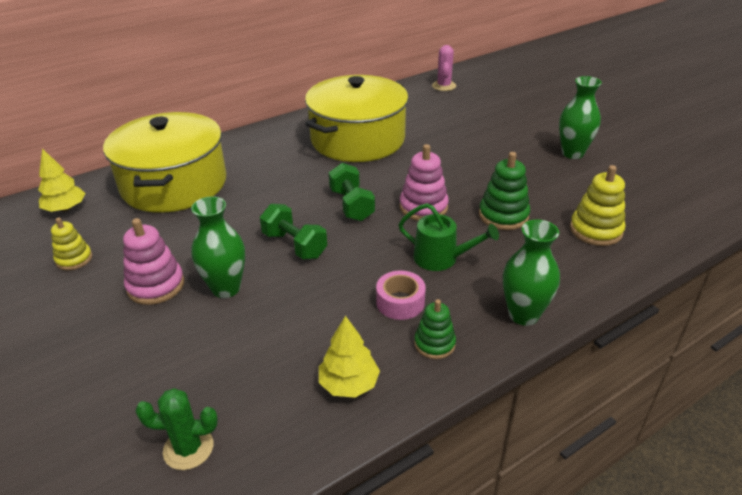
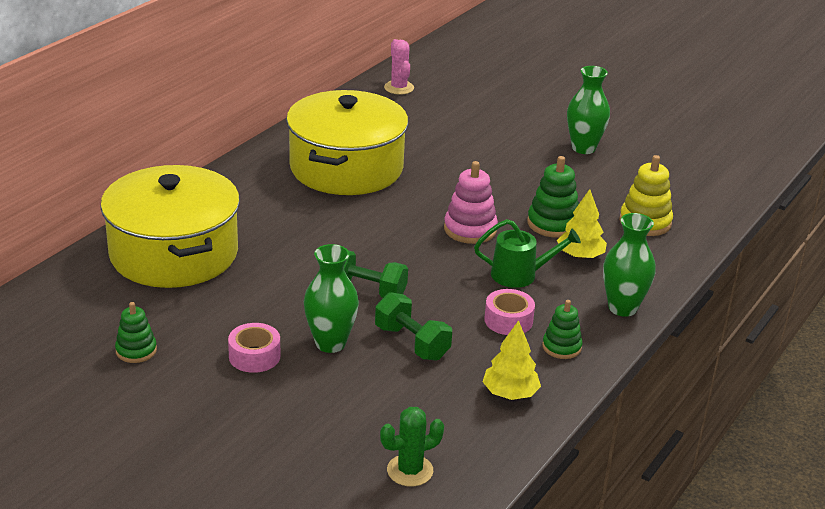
camera: 25 degrees left, 5 degrees down
yellow tree [38,148,85,212] -> yellow tree moved to [557,189,607,259]
yellow stacking toy [51,218,92,270] -> green stacking toy [115,302,157,363]
pink stacking toy [123,218,185,305] -> pink tape [228,323,280,373]
green dumbbell [329,163,375,221] -> green dumbbell moved to [375,292,452,361]

